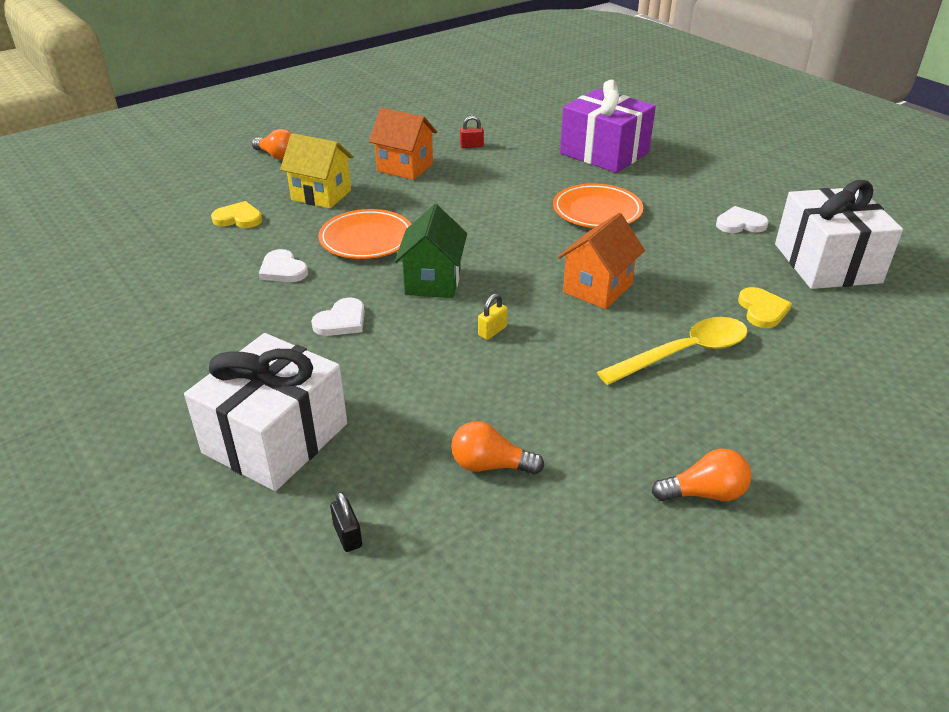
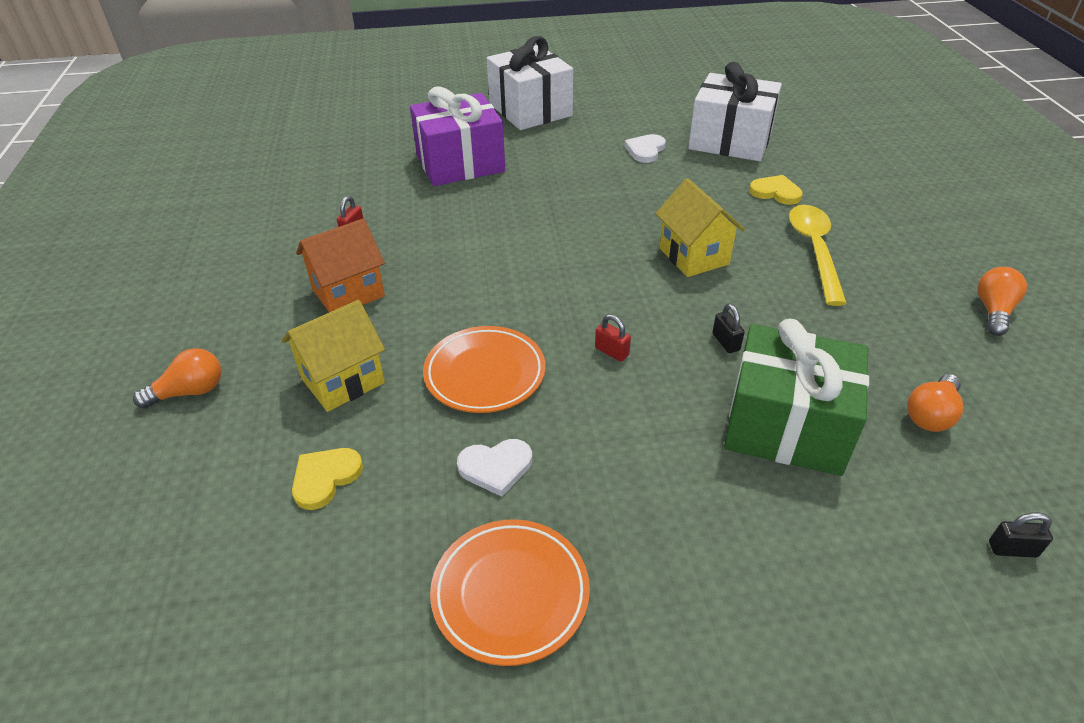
camera: 60 degrees left, 5 degrees up
white gift [184,333,347,491] -> white gift moved to [487,36,573,130]
white heart [311,297,365,336] -> none
green house [395,204,467,298] -> red padlock [595,314,631,362]
yellow padlock [478,293,508,340] -> black padlock [712,303,745,353]
orange plate [553,183,643,228] -> orange plate moved to [430,519,590,666]
orange house [558,213,645,309] -> yellow house [655,178,745,277]
none -> green gift [724,318,869,476]

